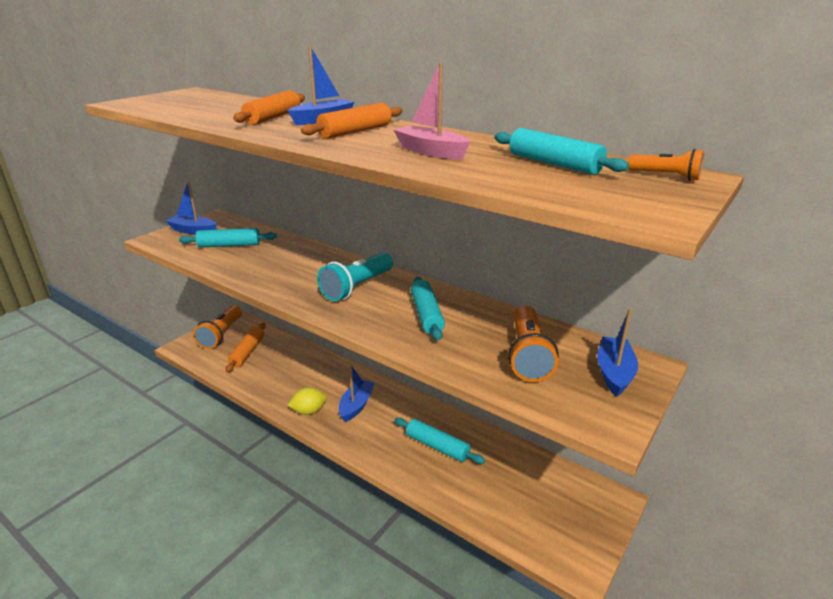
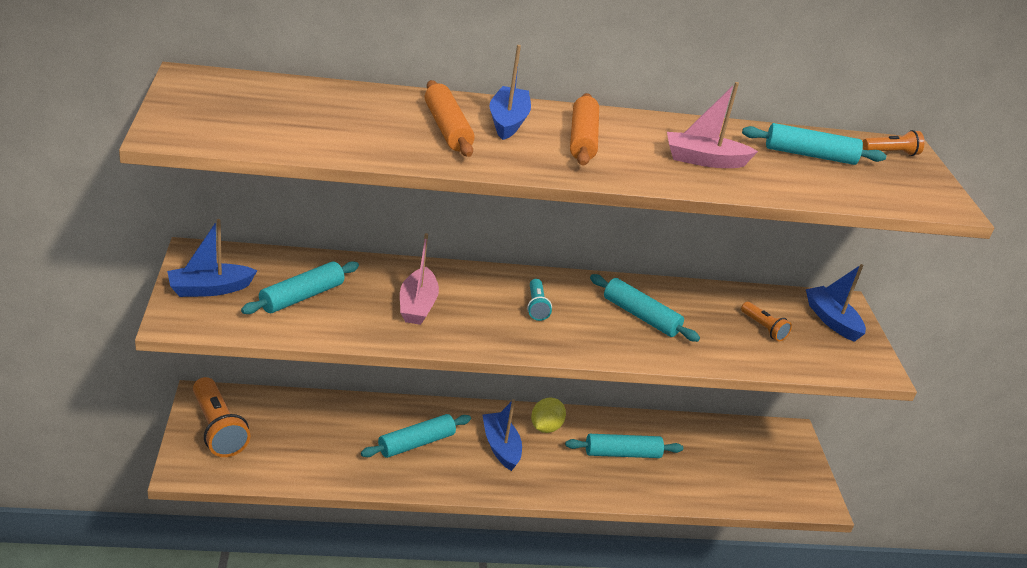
camera: 45 degrees left, 5 degrees up
orange rolling pin [225,323,266,372] -> none
yellow lemon [287,387,327,415] -> yellow lemon moved to [531,398,566,433]
turquoise flashlight [317,253,393,301] -> turquoise flashlight [527,279,552,321], size x0.53
orange flashlight [508,306,558,382] -> orange flashlight [741,302,792,341], size x0.53
none -> turquoise rolling pin [361,414,471,458]
none -> pink boat [400,233,439,325]

